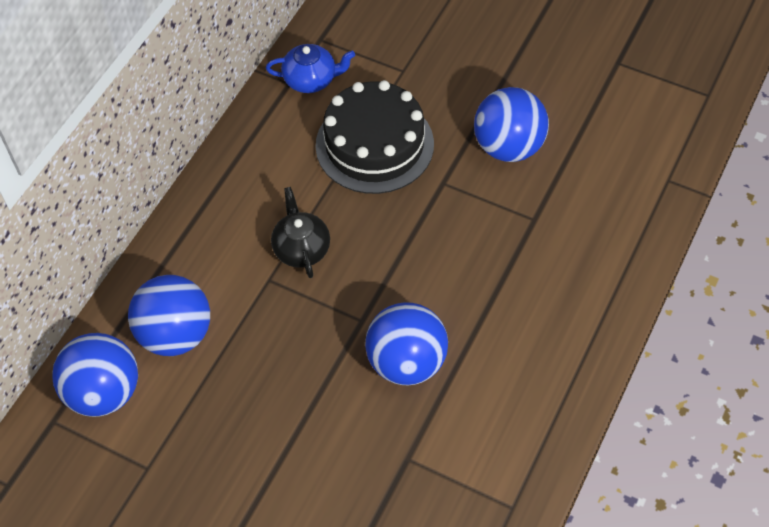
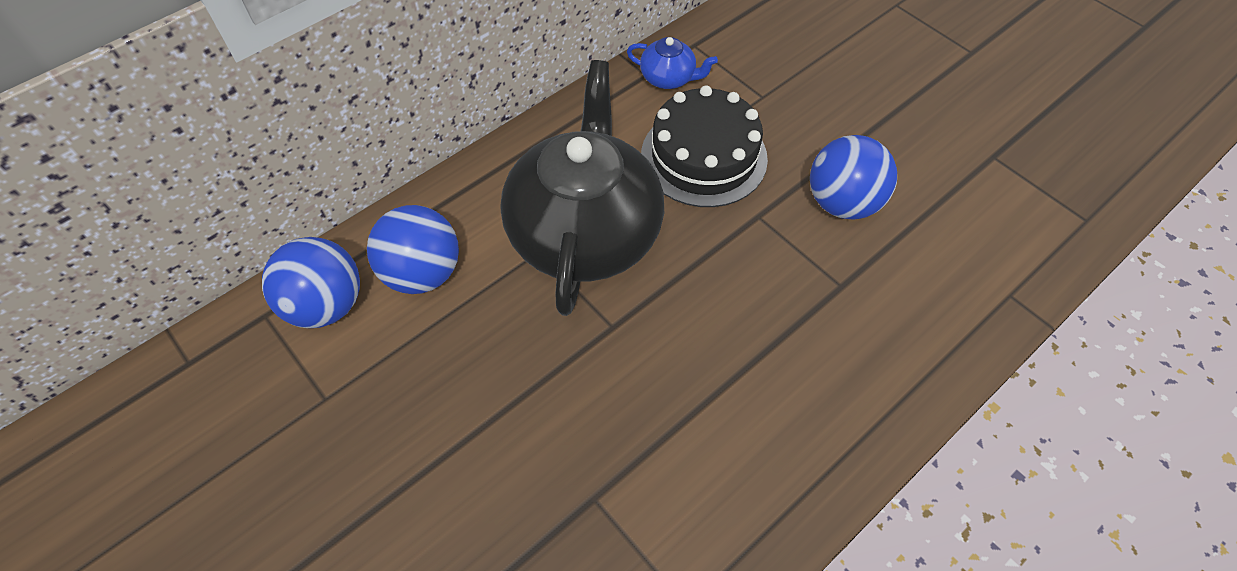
camera: 20 degrees right, 0 degrees up
black teapot [271,187,330,278] -> black teapot [500,60,664,316], size x2.44
blue ball [365,302,448,385] -> none

